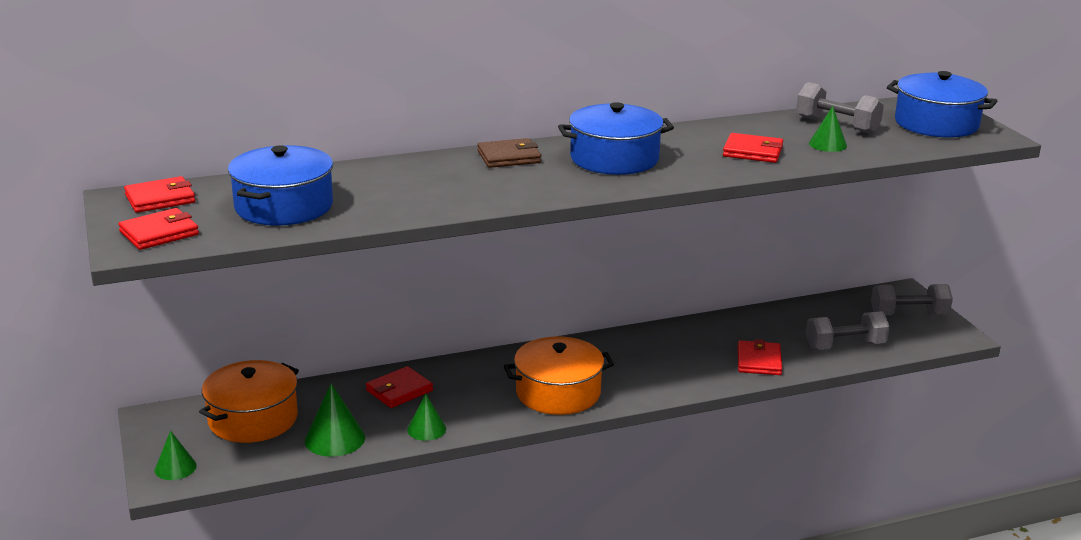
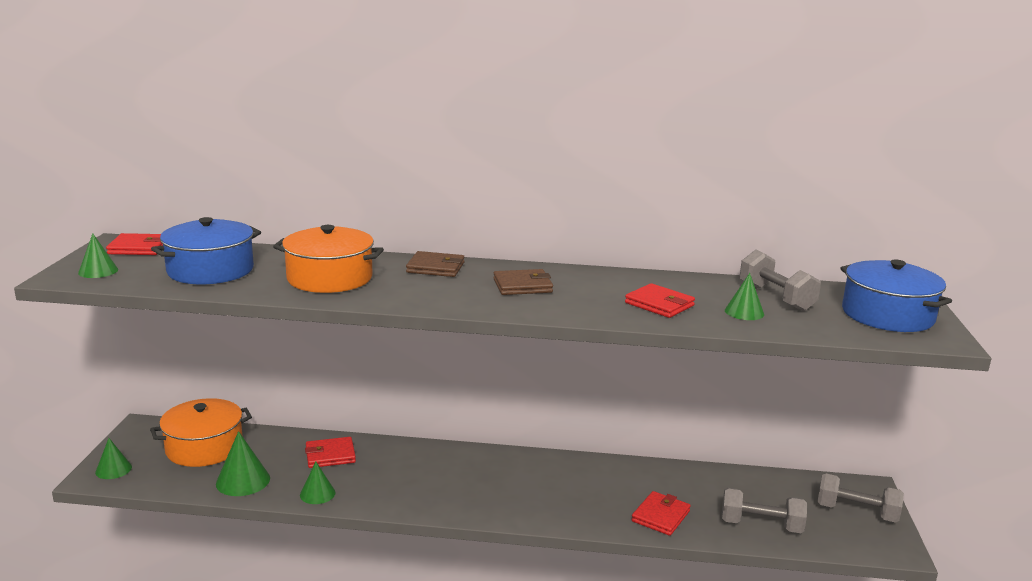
camera: 25 degrees right, 5 degrees down
red wallet [118,208,199,250] -> green cone [78,233,118,278]
orange pot [504,336,614,415] -> orange pot moved to [273,225,384,293]
blue pot [558,102,674,175] -> brown wallet [494,269,553,295]

